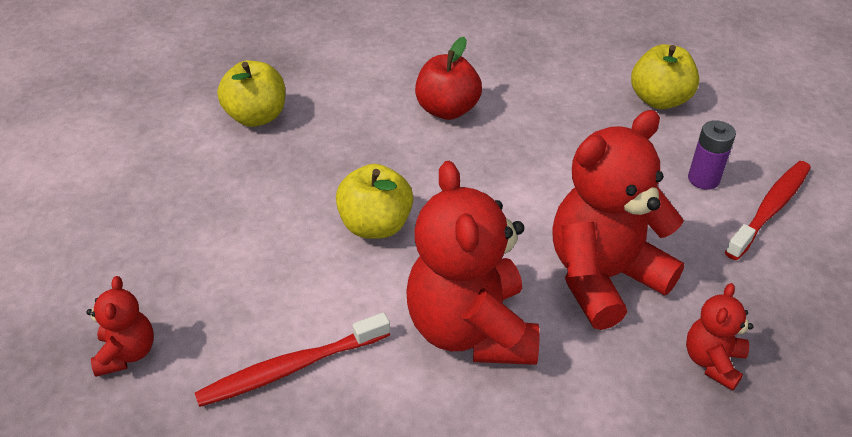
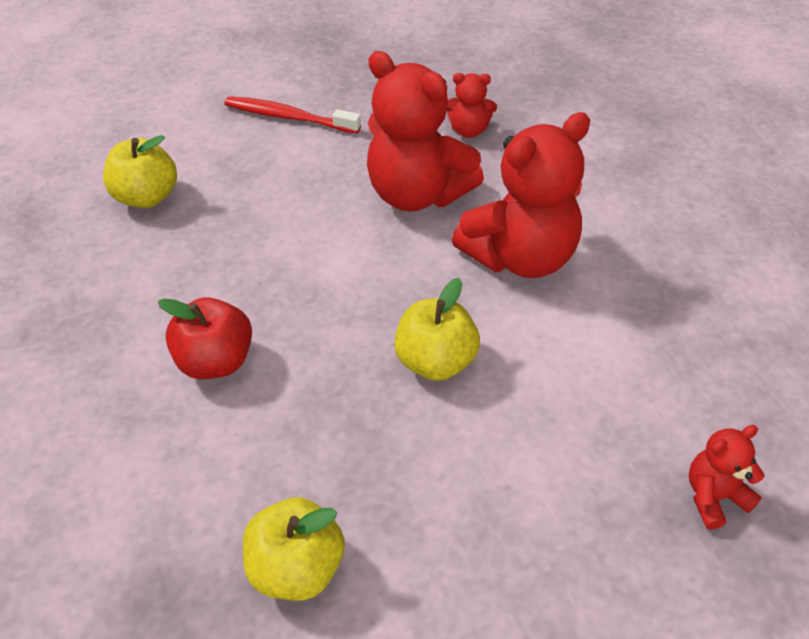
camera: 110 degrees left, 5 degrees up
red toothbrush [195,312,390,407] -> none
purple battery [688,120,736,190] -> none

